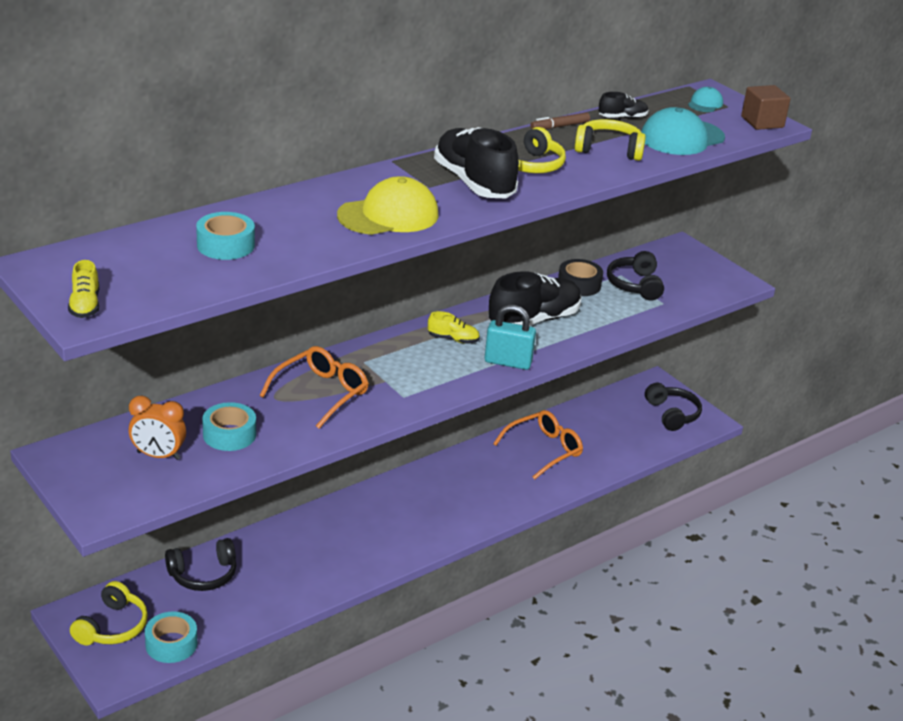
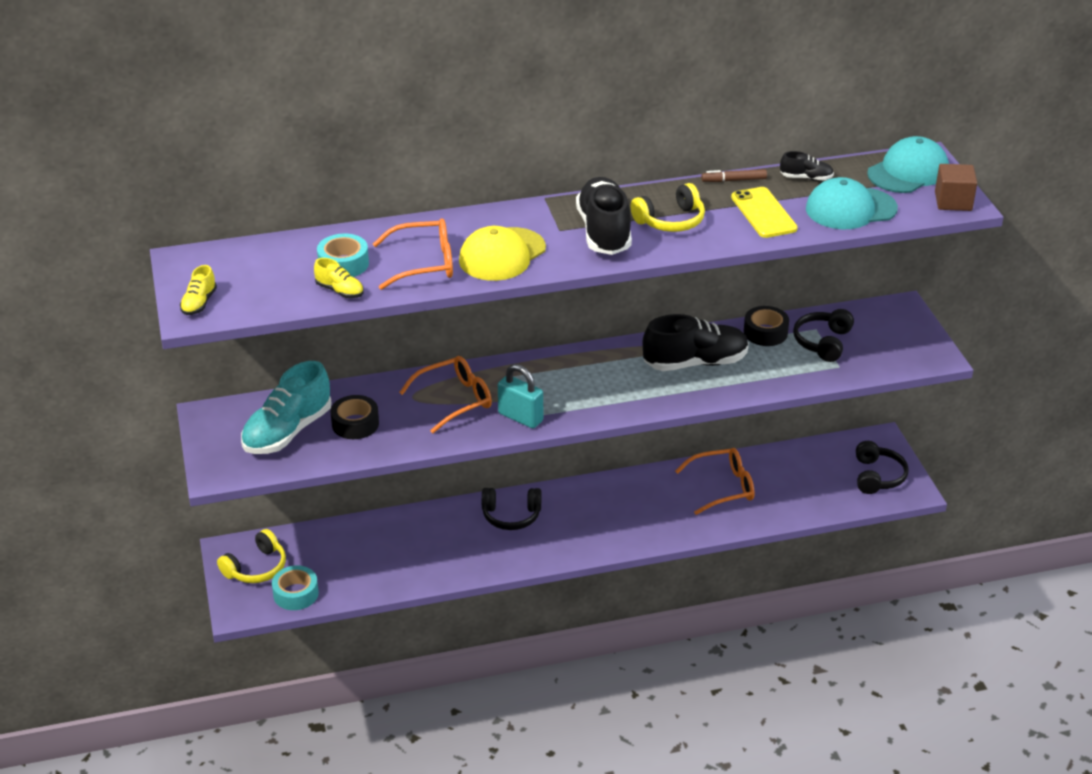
camera: 25 degrees right, 5 degrees up
orange clock [129,396,186,460] -> turquoise shoe [241,361,331,454]
black headphones [165,538,236,591] -> black headphones moved to [482,488,541,530]
turquoise tape [202,402,256,451] -> black tape [331,395,379,439]
yellow cap [337,176,439,235] -> yellow cap turned 135 degrees clockwise [459,226,546,281]
yellow shoe [428,311,480,344] -> yellow shoe moved to [314,258,363,298]
turquoise padlock [485,305,536,370] -> turquoise padlock moved to [498,364,543,428]
yellow headphones [574,119,646,161] -> yellow phone [731,187,798,238]
turquoise cap [688,87,723,112] -> turquoise cap [867,136,949,193], size x1.99
none -> orange glasses [373,218,453,290]

